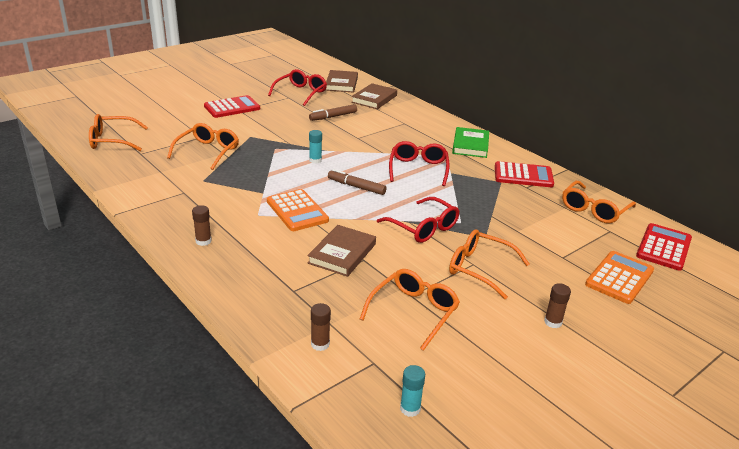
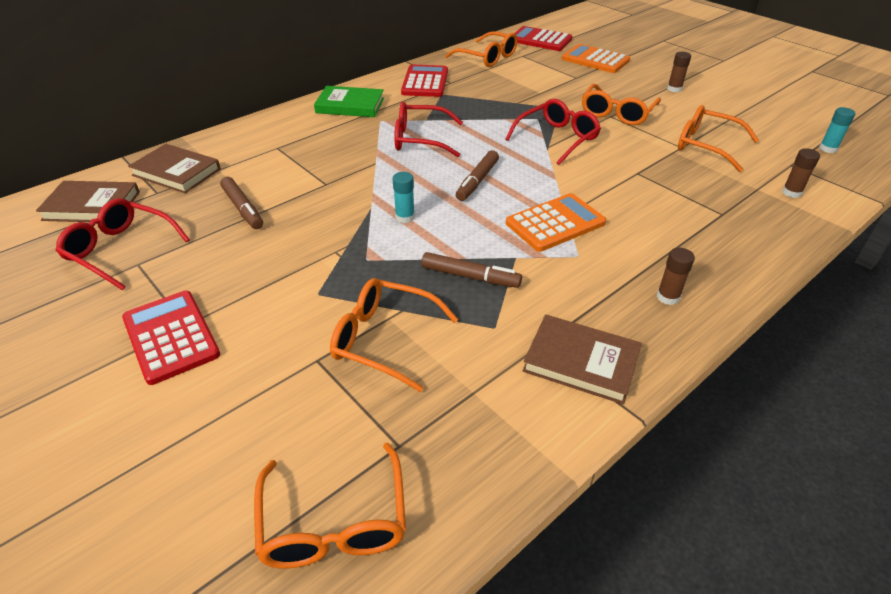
camera: 90 degrees left, 10 degrees up
brown book [307,225,376,277] -> brown book moved to [522,314,642,405]
none -> brown marker [421,252,522,288]

